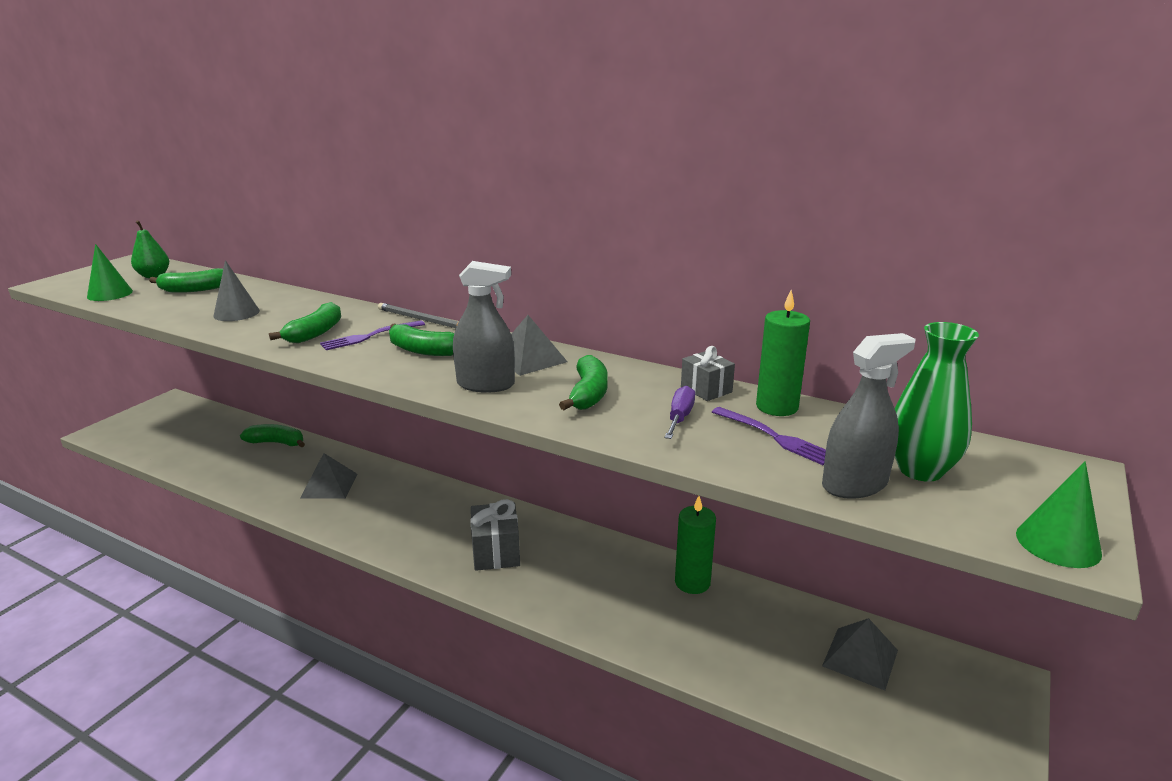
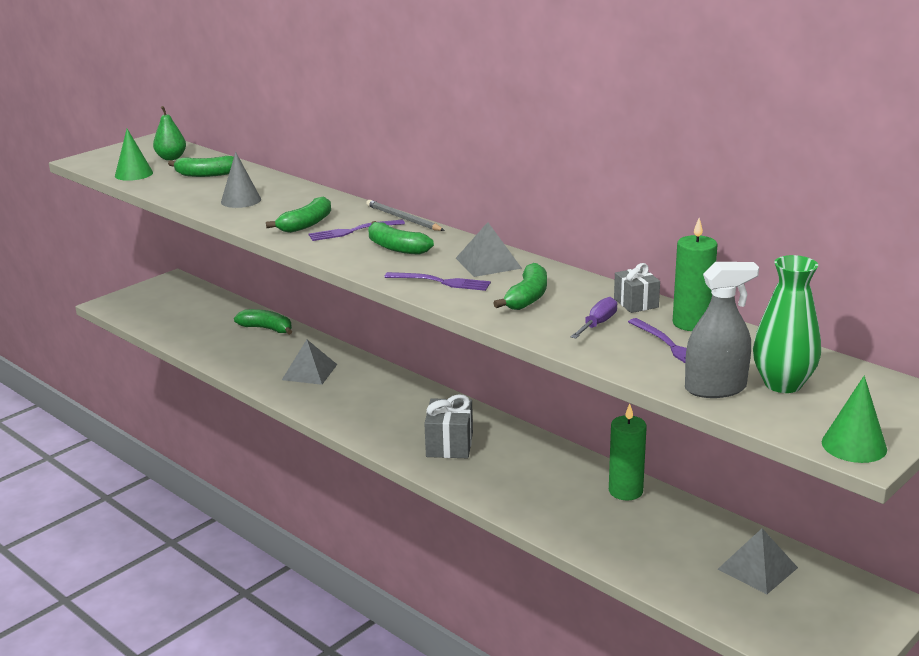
camera: 15 degrees right, 0 degrees up
grey spray bottle [453,261,515,393] -> purple fork [384,272,491,291]

